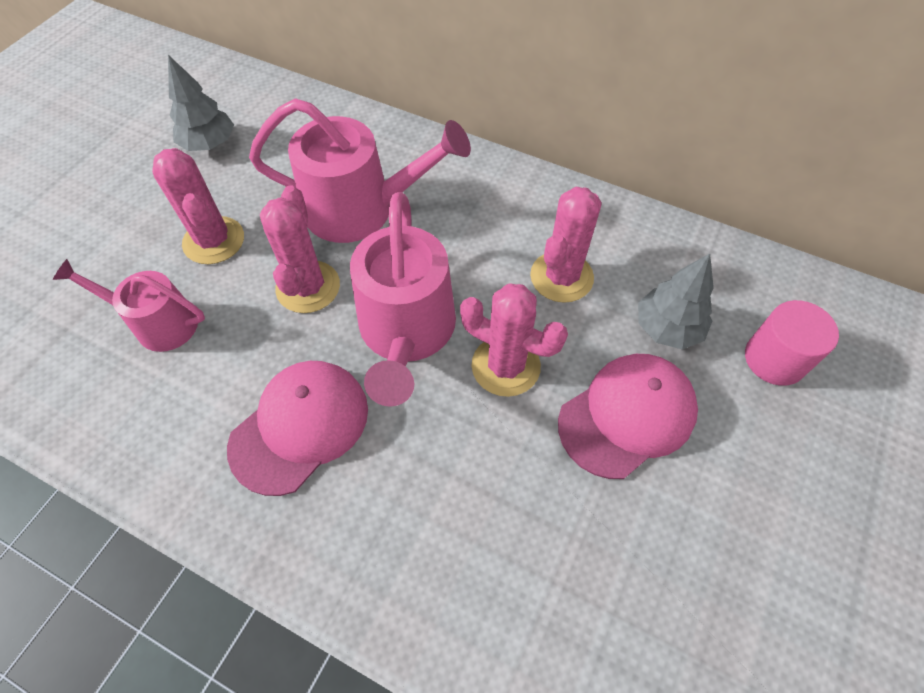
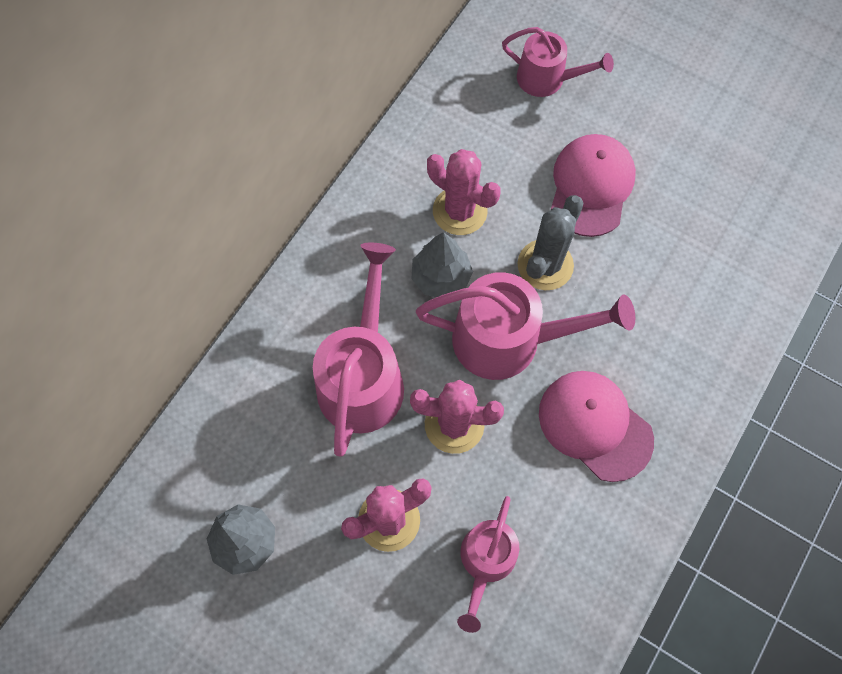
camera: 85 degrees left, 10 degrees up
pink cactus [460,283,568,397] -> grey cactus [518,195,584,290]
pink cap [558,354,698,479] -> pink cap turned 45 degrees clockwise [551,134,636,237]
grey tree [638,254,714,350] -> grey tree moved to [411,232,473,297]
pink cylinder [745,300,839,386] -> pink watering can [502,27,614,97]

